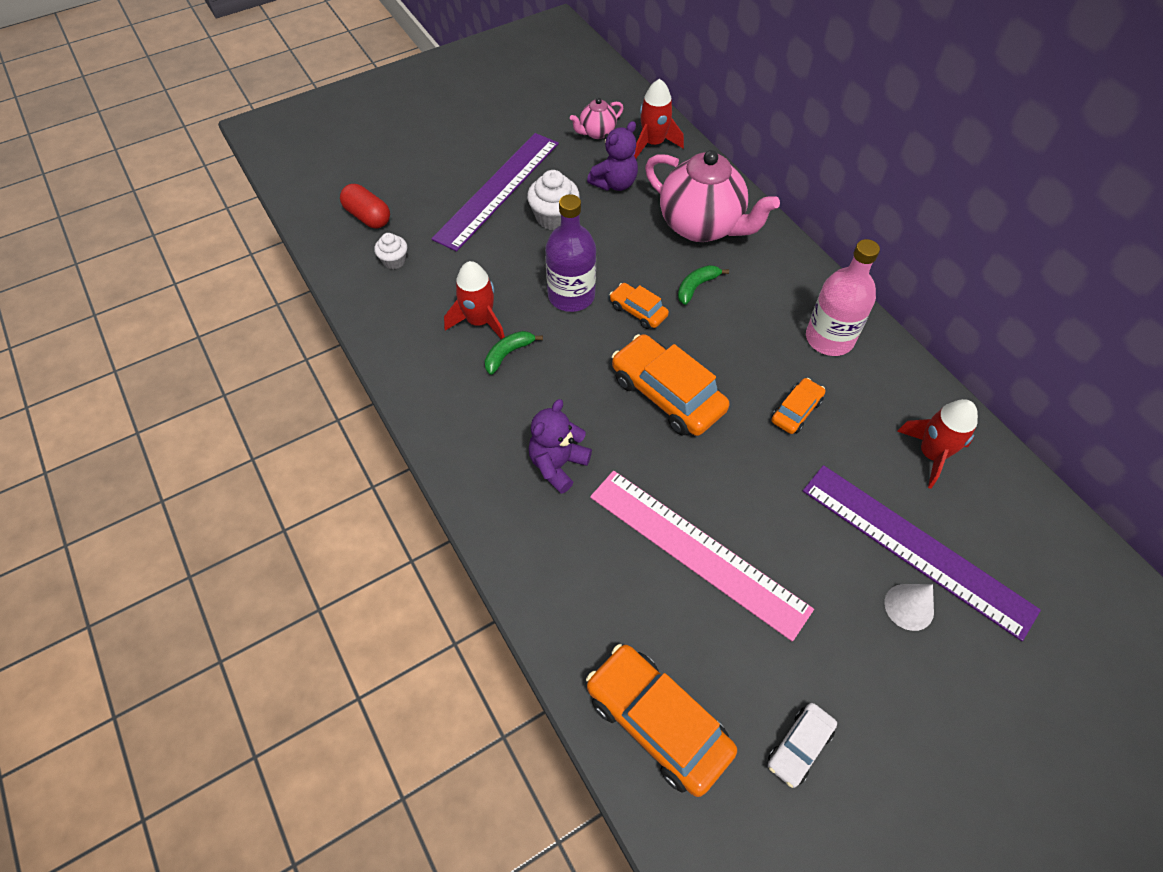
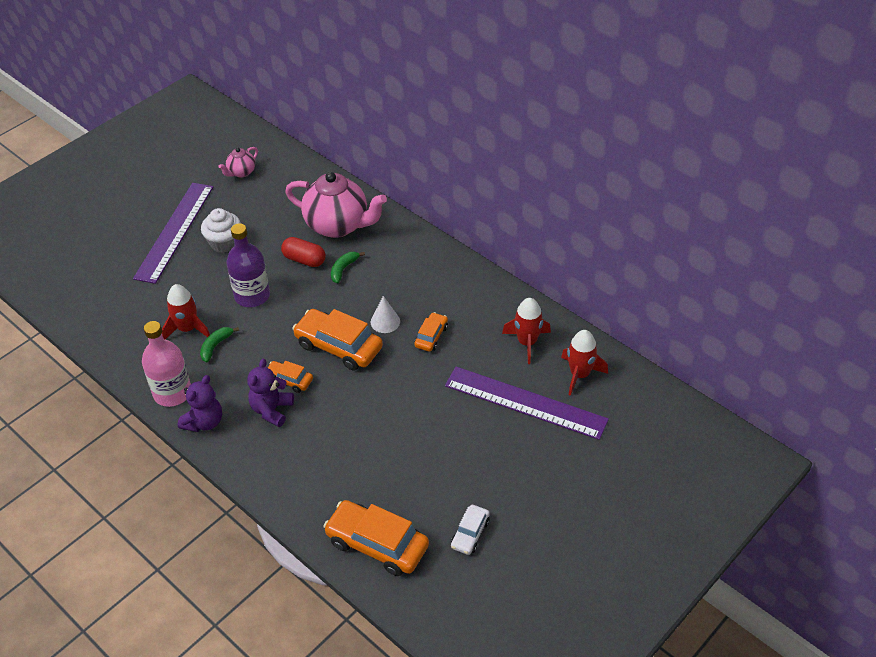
camera: 15 degrees left, 10 degrees down
red capsule [340,184,390,228] -> red capsule moved to [281,237,326,267]
white cupcake [374,233,407,269] -> none
purple teddy bear [587,121,638,191] -> purple teddy bear moved to [178,375,222,432]
pink ruler [590,471,814,642] -> none
orange car [610,283,669,329] -> orange car moved to [268,361,313,393]
red rocket [634,79,684,158] -> red rocket moved to [561,330,608,396]
pink bottle [806,239,880,356] -> pink bottle moved to [142,321,191,407]
white cone [884,584,934,631] -> white cone moved to [371,296,400,333]

